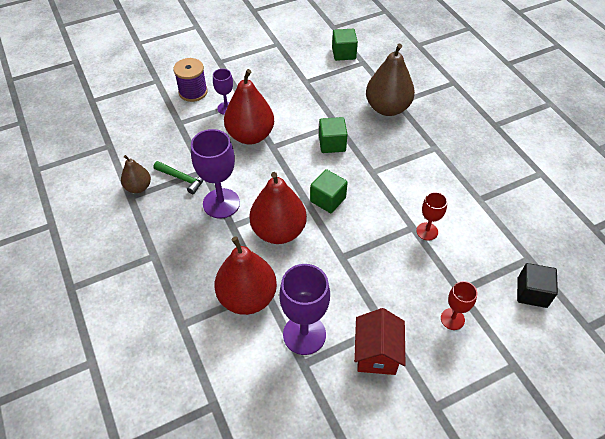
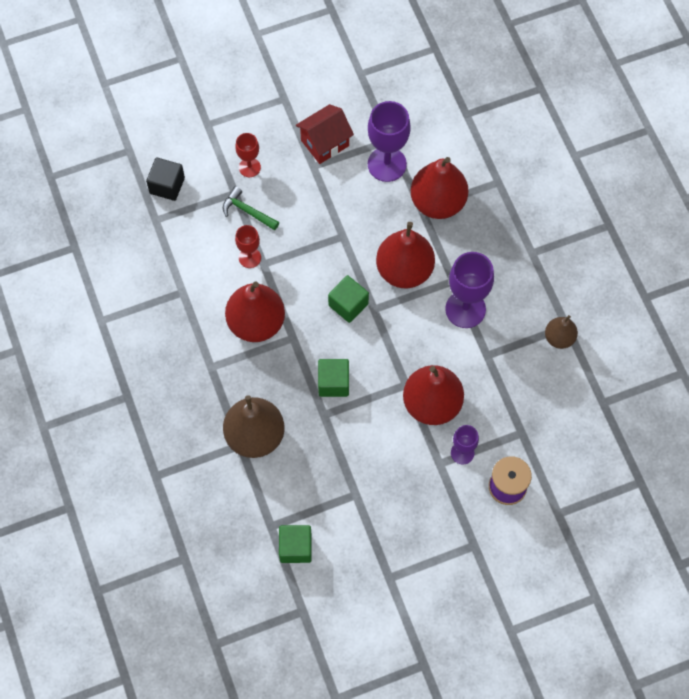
camera: 175 degrees left, 15 degrees up
green hammer [154,161,204,194] -> green hammer moved to [223,186,279,230]
red house [354,308,405,375] -> red house turned 45 degrees clockwise [296,104,354,164]
none -> red pear [225,281,285,342]

